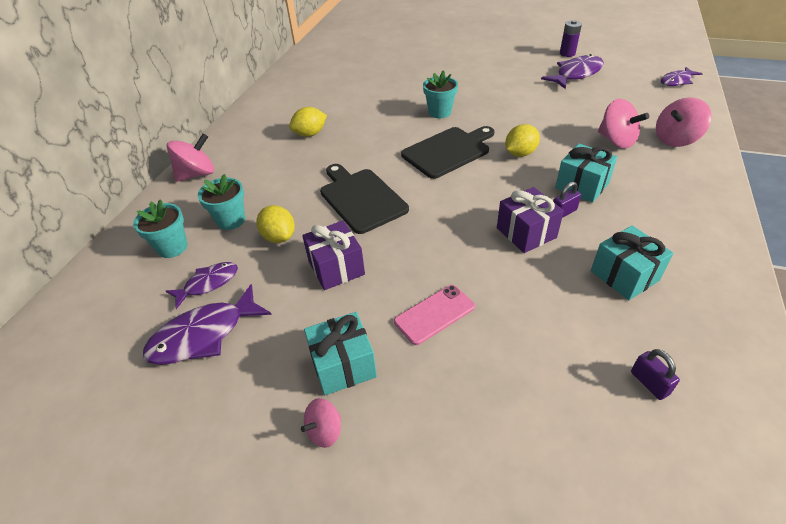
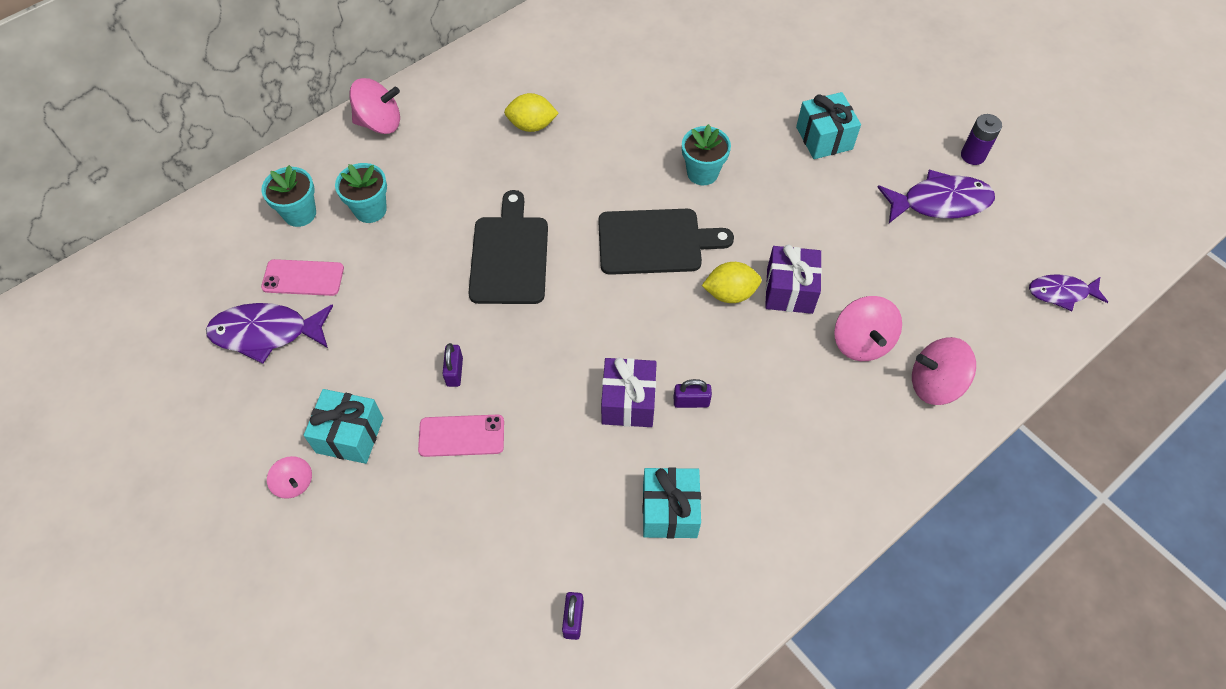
camera: 30 degrees right, 15 degrees up
purple fish [166,262,238,309] -> pink phone [261,259,344,296]
yellow lemon [256,205,295,243] -> none
pink spinning top [301,398,341,448] -> pink spinning top turned 120 degrees counterclockwise [267,456,312,499]
purple gift [302,221,365,290] -> purple gift moved to [765,245,822,314]
turquoise gift [555,144,617,203] -> turquoise gift moved to [796,92,861,159]
none -> purple padlock [442,343,463,387]

